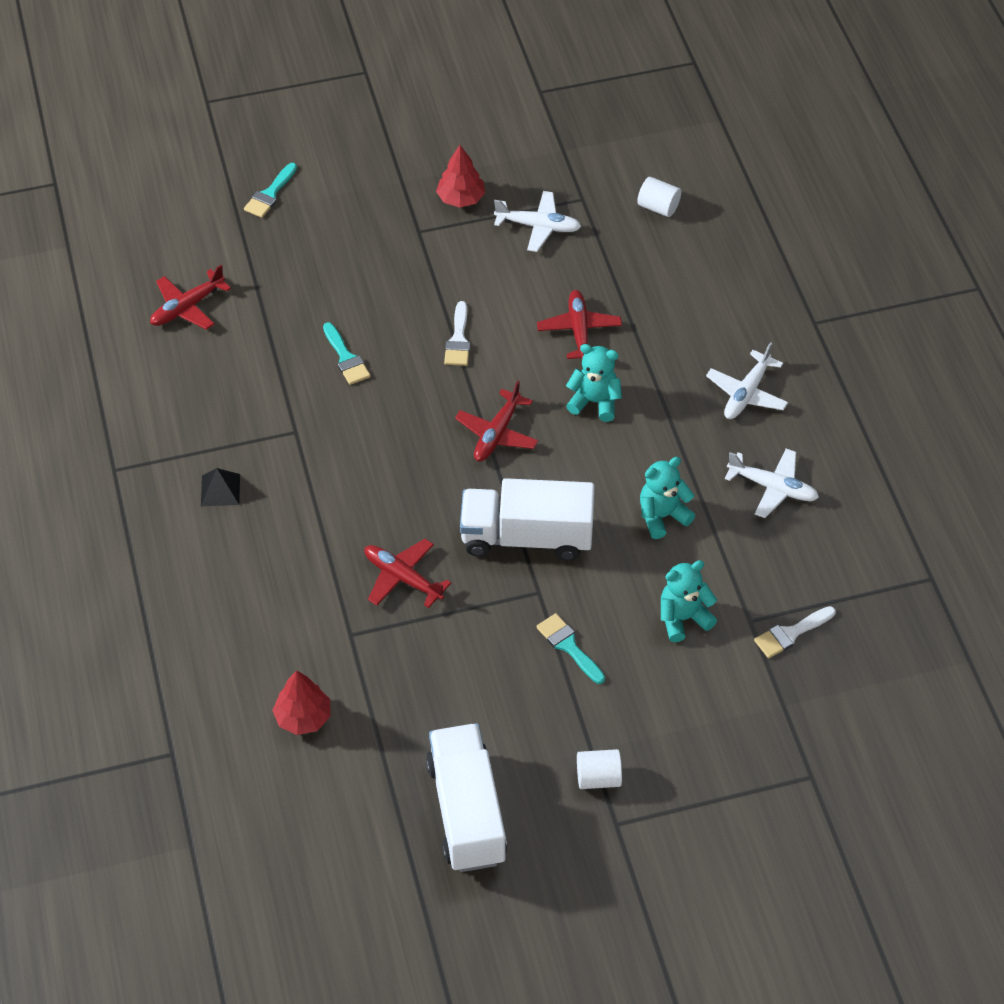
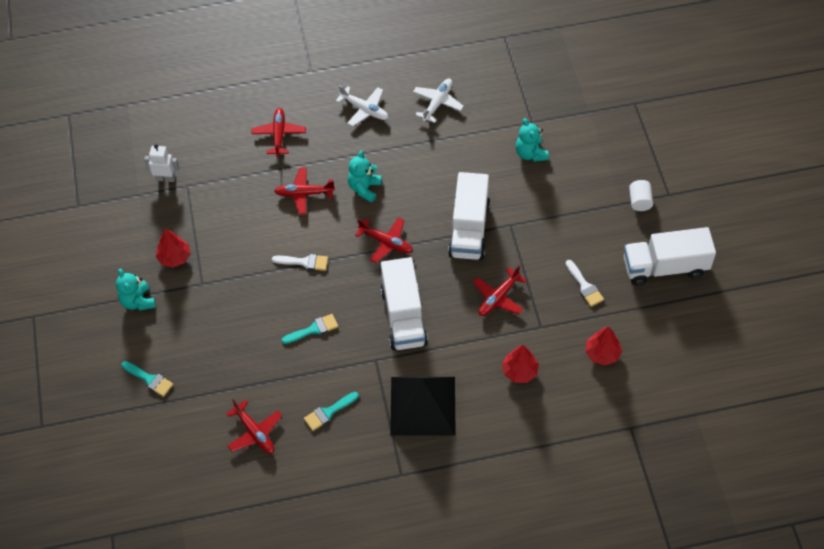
camera: 85 degrees left, 5 degrees up
black pyramid [201,468,240,506] -> black pyramid [390,377,456,436], size x2.45
white plane [494,191,581,252] -> none
turquoise brush [536,613,605,684] -> turquoise brush moved to [304,392,359,431]
white cylinder [637,177,681,217] -> none
turquoise teddy bear [640,457,695,539] -> turquoise teddy bear moved to [116,269,156,311]
white brush [754,606,836,658] -> white brush moved to [566,260,604,307]
none -> white robot [144,144,179,182]
none -> red plane [251,108,306,157]
none -> white truck [381,257,428,350]
none -> red tree [502,345,539,383]

